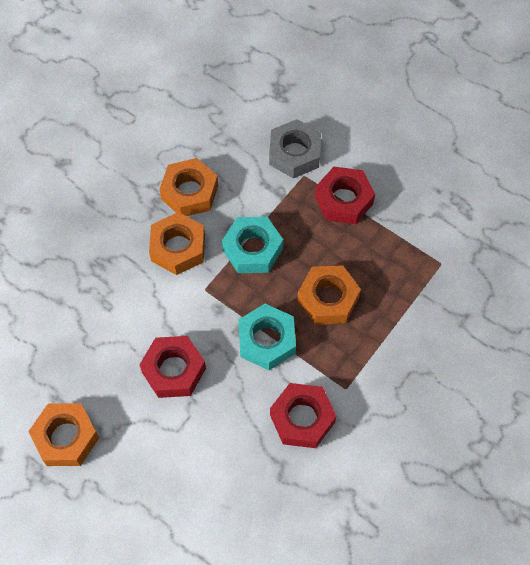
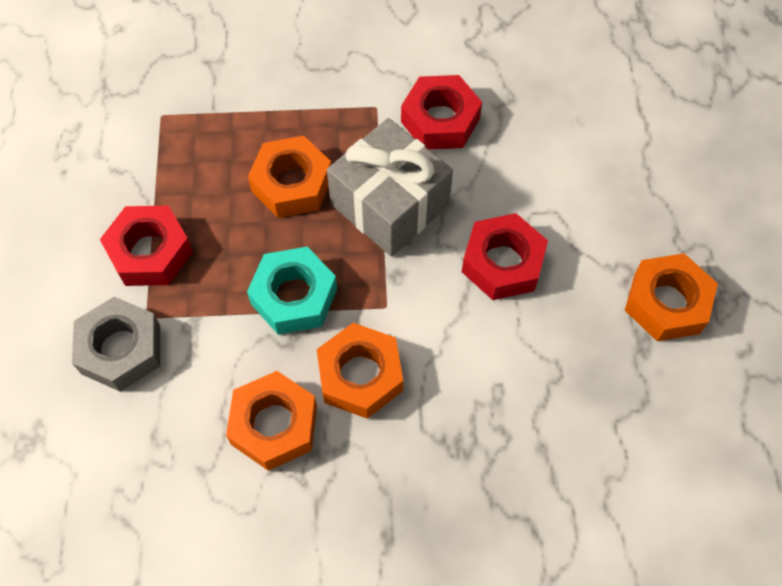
camera: 130 degrees left, 0 degrees up
turquoise nut [238,304,296,370] -> grey gift [327,118,453,257]

